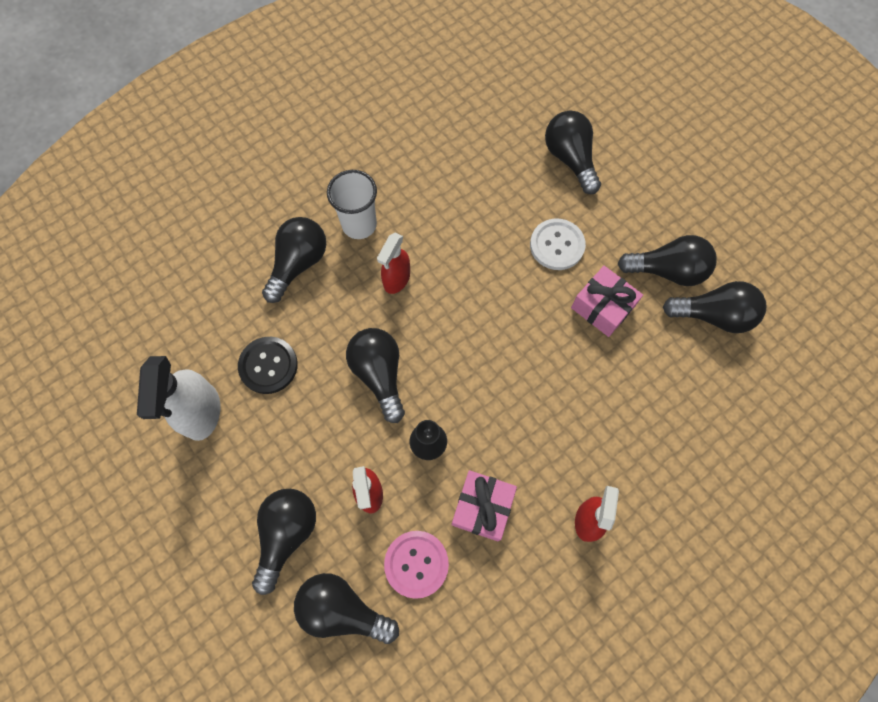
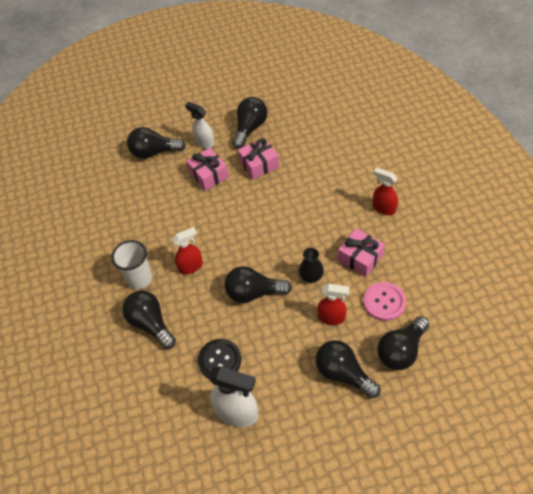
camera: 65 degrees left, 15 degrees down
red spray bottle [377,233,410,294] -> red spray bottle turned 75 degrees counterclockwise [172,227,203,275]
white button [530,219,586,270] -> pink gift [187,148,229,191]
black light bulb [663,281,766,333] -> none
none -> white spray bottle [185,102,215,149]

